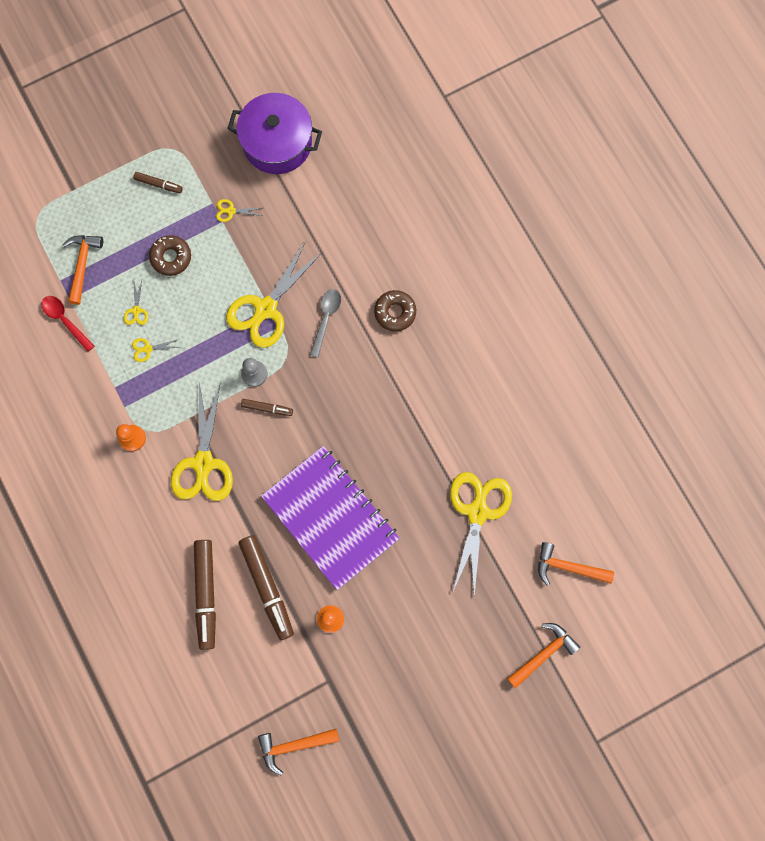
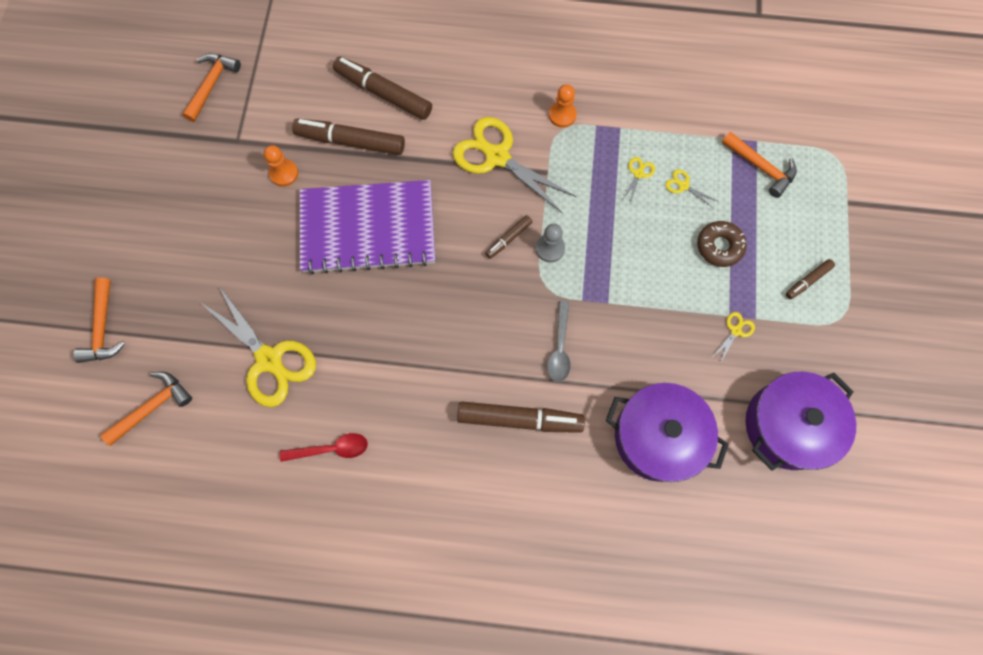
camera: 125 degrees right, 5 degrees down
red spoon [41,296,94,352] -> red spoon moved to [280,433,368,462]
yellow scissors [226,241,322,348] -> none
grey spoon [310,289,341,357] -> grey spoon turned 45 degrees clockwise [547,301,571,382]
brown donut [374,290,416,332] -> brown marker [457,402,585,433]
none -> purple pot [606,383,729,482]

